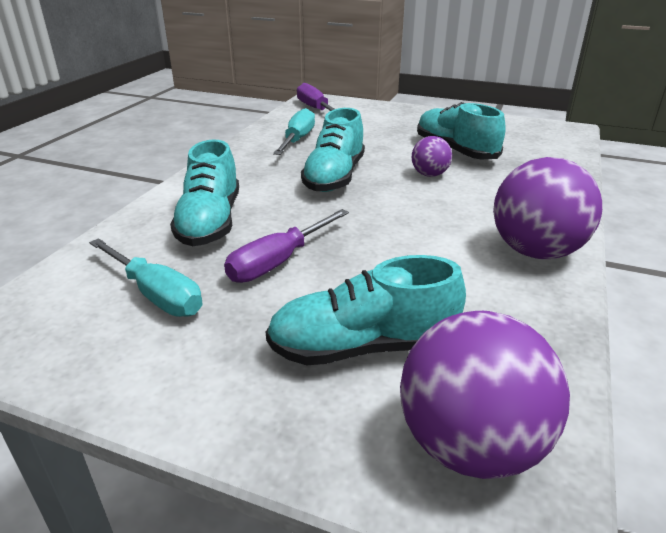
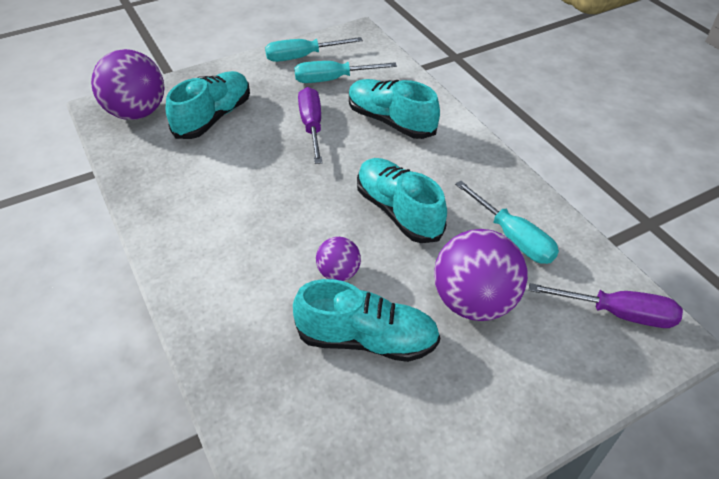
camera: 130 degrees right, 15 degrees up
purple ball [493,157,602,259] -> purple ball moved to [434,229,528,321]
none -> turquoise screwdriver [265,37,363,62]

